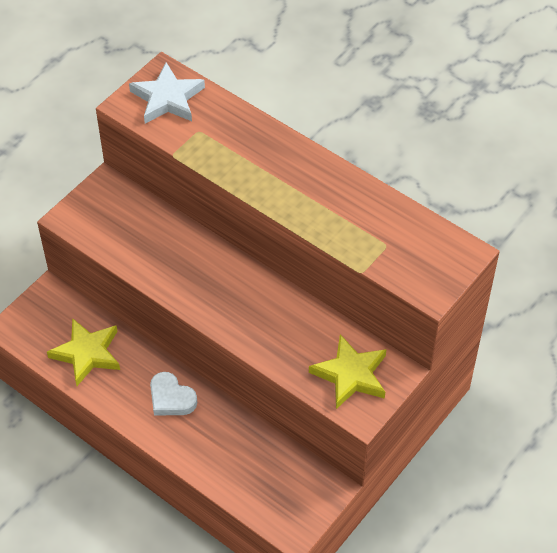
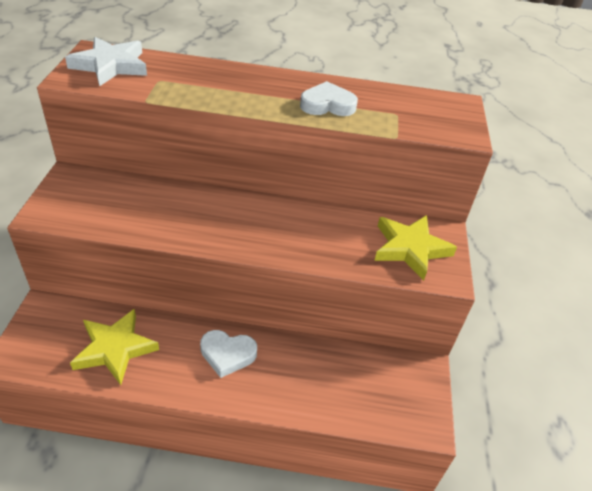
camera: 35 degrees left, 10 degrees down
none -> white heart [300,81,358,116]

